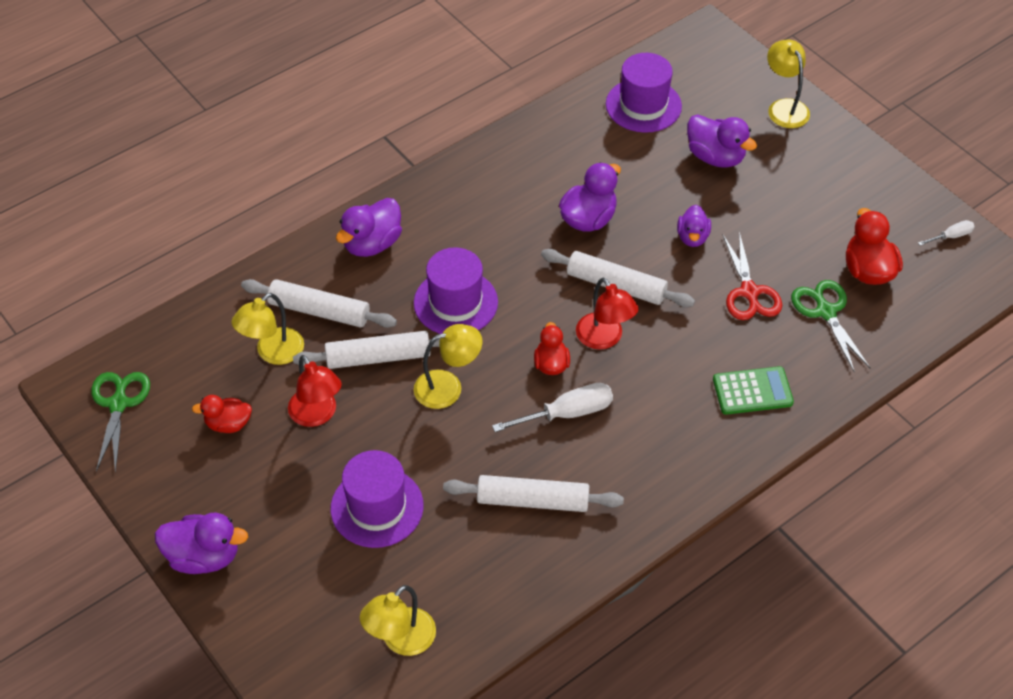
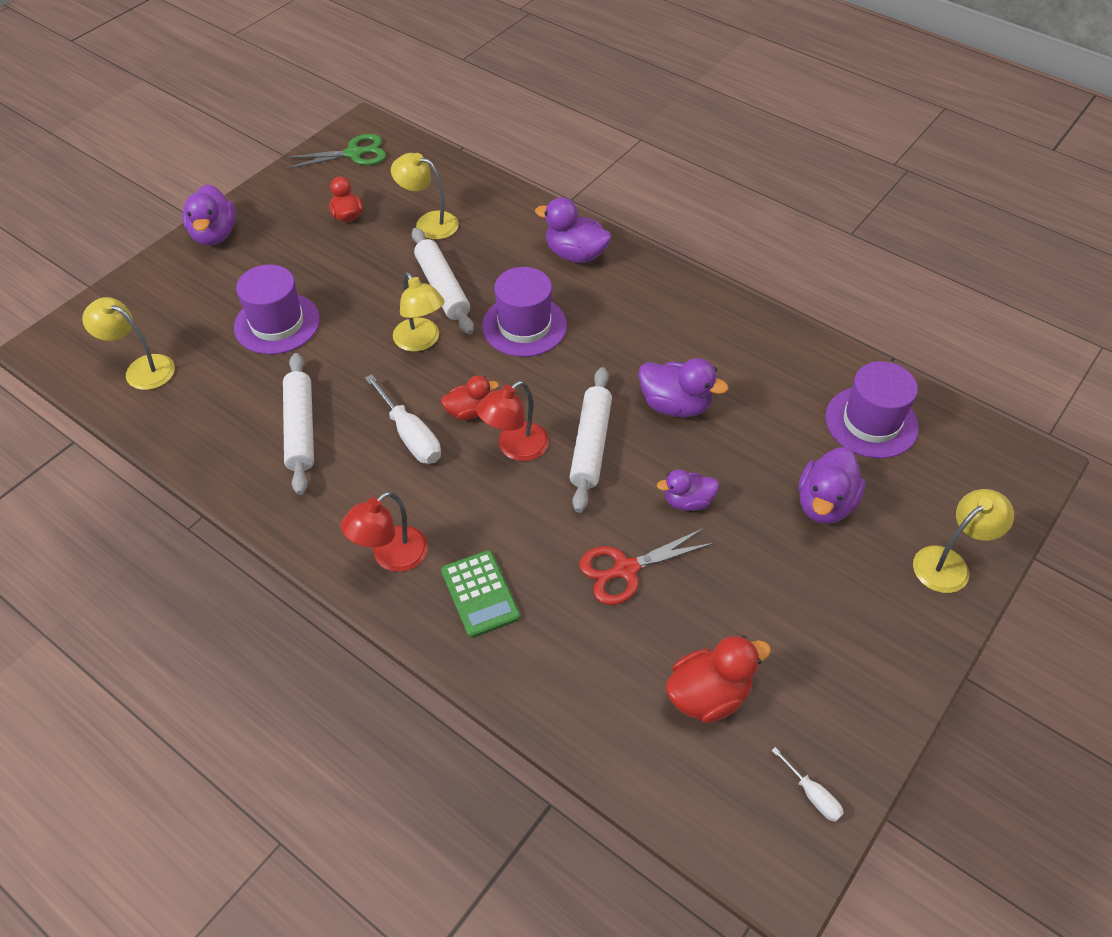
camera: 75 degrees right, 0 degrees up
white rolling pin [241,279,397,328] -> none
red lamp [288,355,342,427] -> red lamp moved to [341,491,428,572]
green scissors [791,280,871,373] -> none

